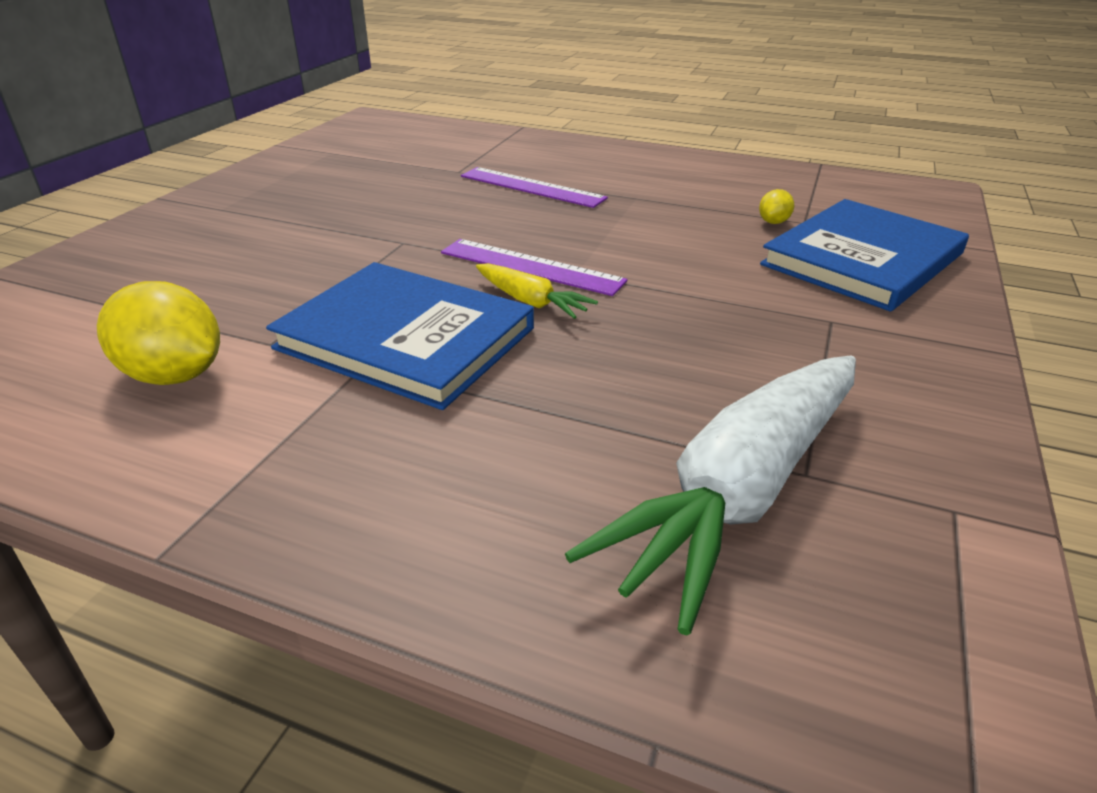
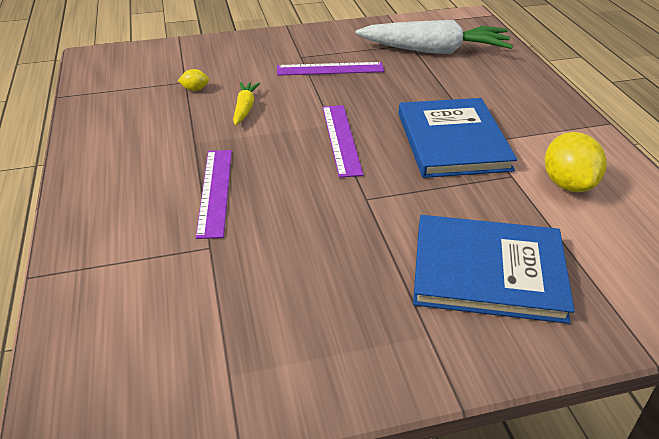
camera: 125 degrees left, 5 degrees up
yellow carrot [476,263,598,319] -> yellow carrot moved to [233,82,260,125]
blue book [760,199,969,311] -> blue book moved to [413,215,575,324]
none -> purple ruler [277,62,384,76]

